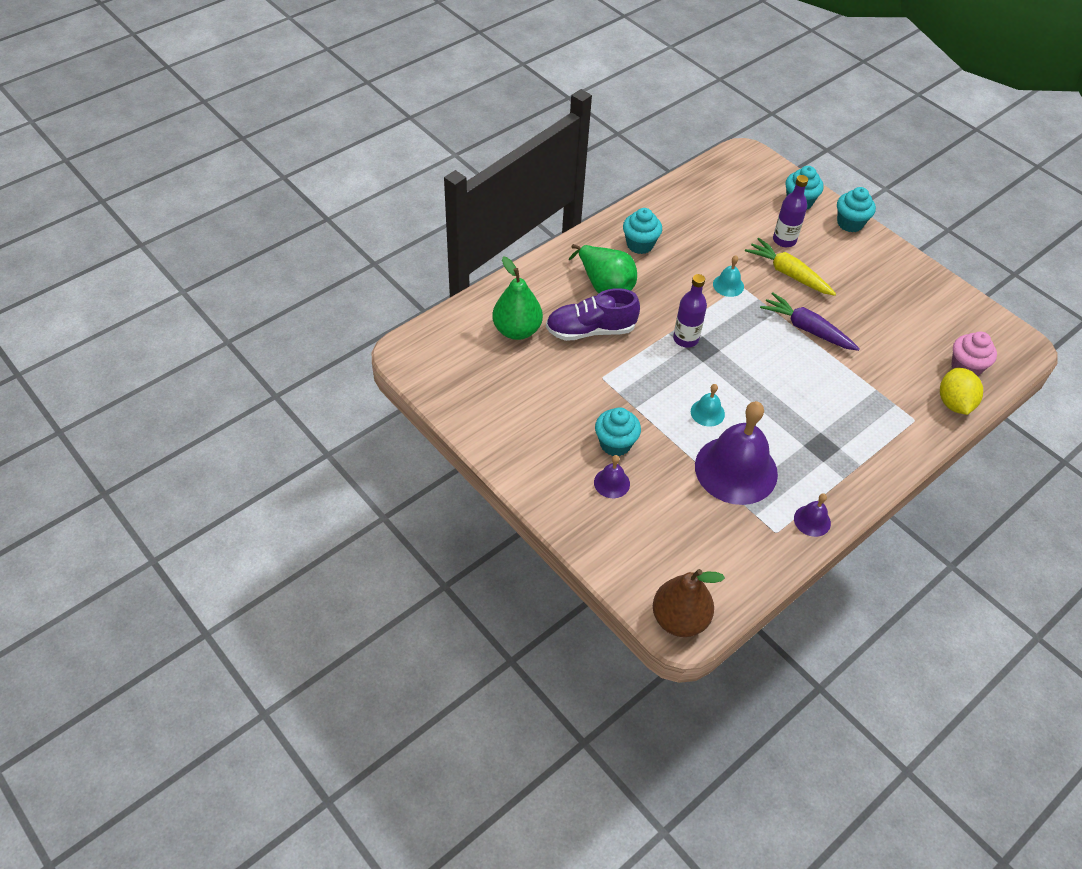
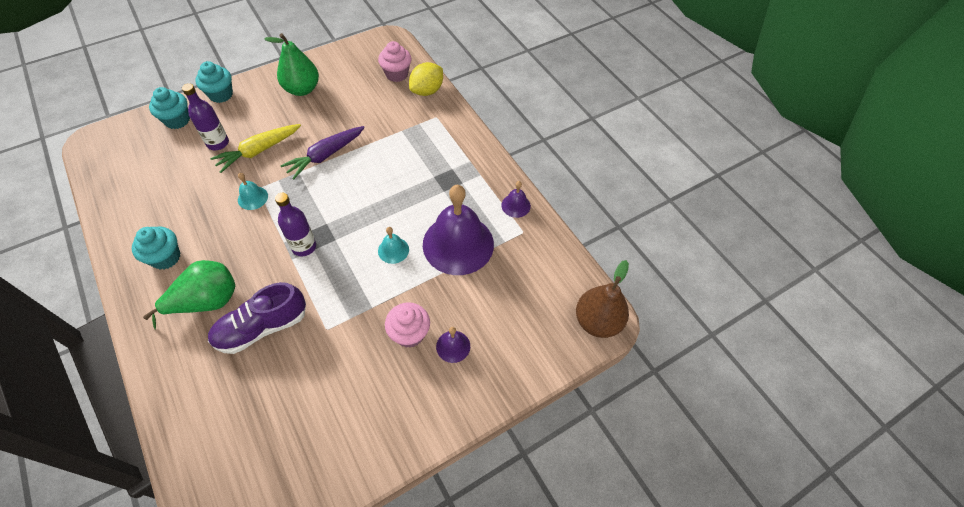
camera: 80 degrees left, 5 degrees up
green pear [492,256,543,340] -> green pear moved to [264,33,319,96]
purple shoe [546,288,640,341] -> purple shoe turned 60 degrees clockwise [208,282,306,354]
turquoise cupcake [595,407,641,456] -> pink cupcake [385,302,430,348]
yellow lemon [940,368,983,415] -> yellow lemon turned 60 degrees counterclockwise [409,62,443,96]

